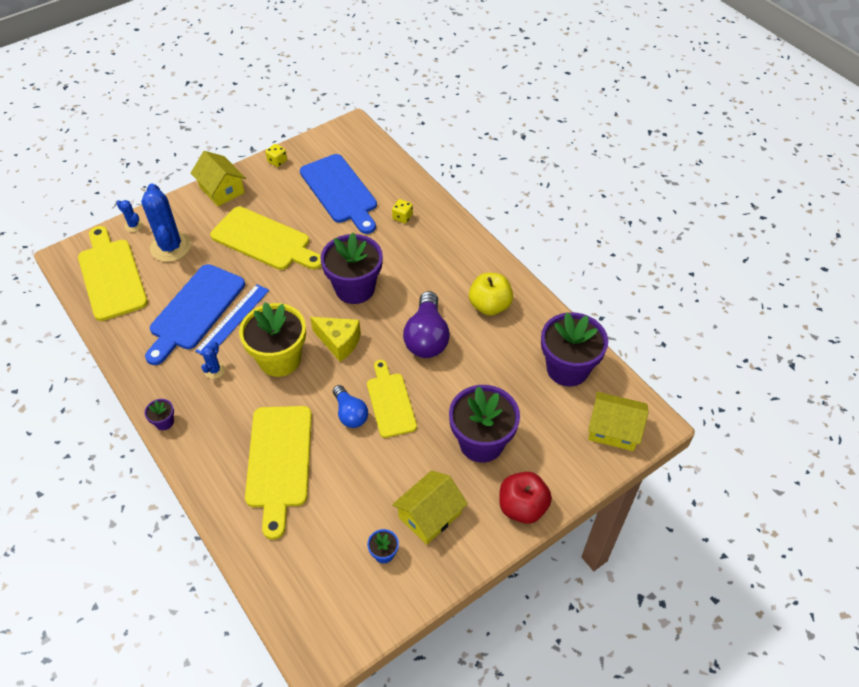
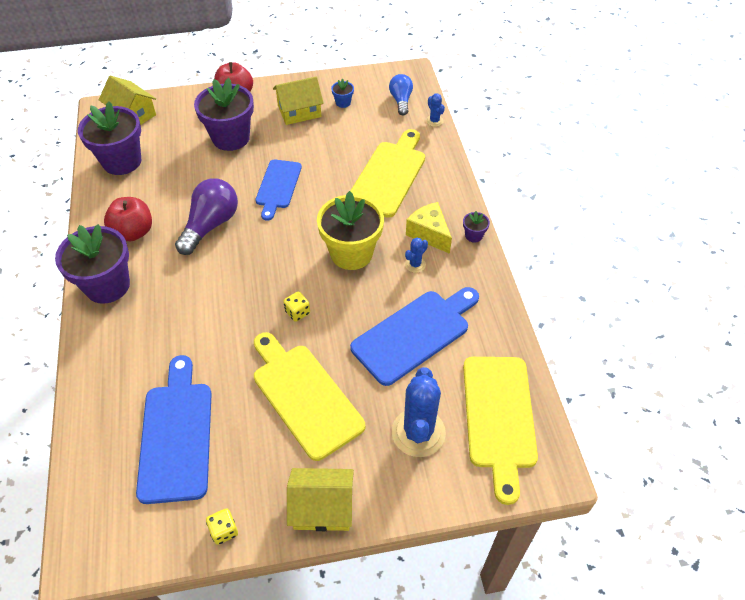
camera: 155 degrees left, 0 degrees up
blue cactus [116,200,143,232] -> blue cactus moved to [426,93,445,127]
yellow house [191,151,246,207] -> yellow house turned 75 degrees counterclockwise [287,468,354,531]
blue ruler [195,284,269,355] -> none
yellow cheese [310,317,361,362] -> yellow cheese moved to [406,202,452,254]
purple flower pot [320,233,383,304] -> purple flower pot moved to [55,224,130,304]
blue light bulb [333,385,368,428] -> blue light bulb moved to [389,74,413,115]
yellow cutting board [367,360,417,438] -> blue cutting board [256,159,302,221]
yellow dice [392,199,413,223] -> yellow dice moved to [283,292,310,322]
yellow apple [469,273,513,316] -> red apple [104,197,152,241]

